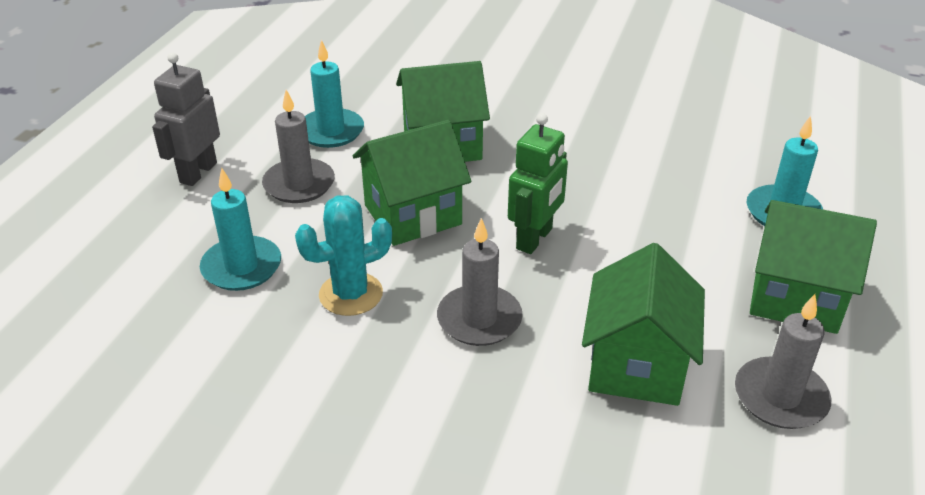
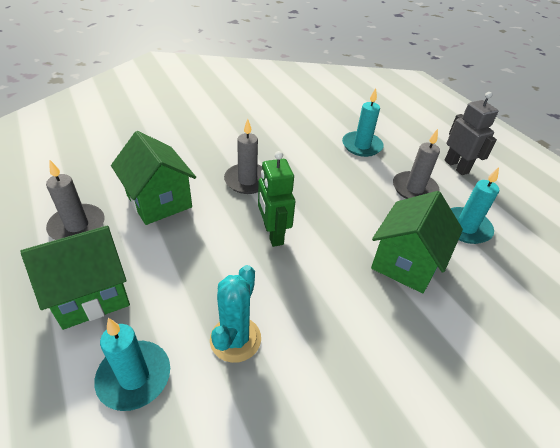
camera: 130 degrees right, 5 degrees up
turquoise cactus [295,195,392,316] -> turquoise cactus moved to [210,265,261,363]
green house [353,120,471,246] -> none

